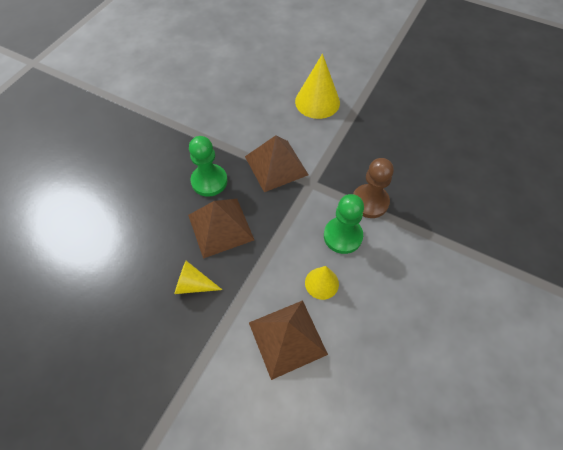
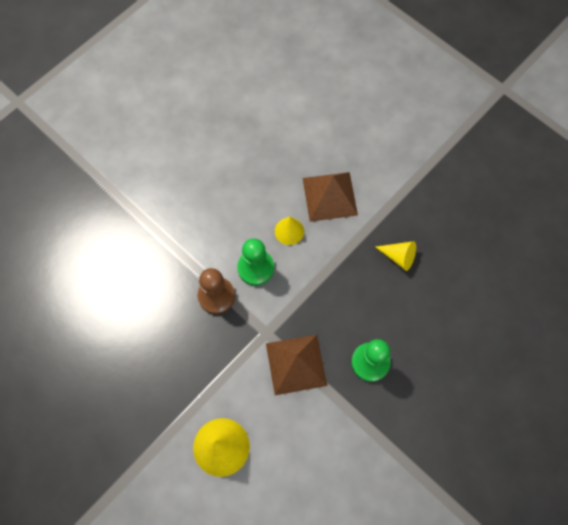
camera: 165 degrees left, 10 degrees up
brown pyramid [188,199,254,259] -> none

